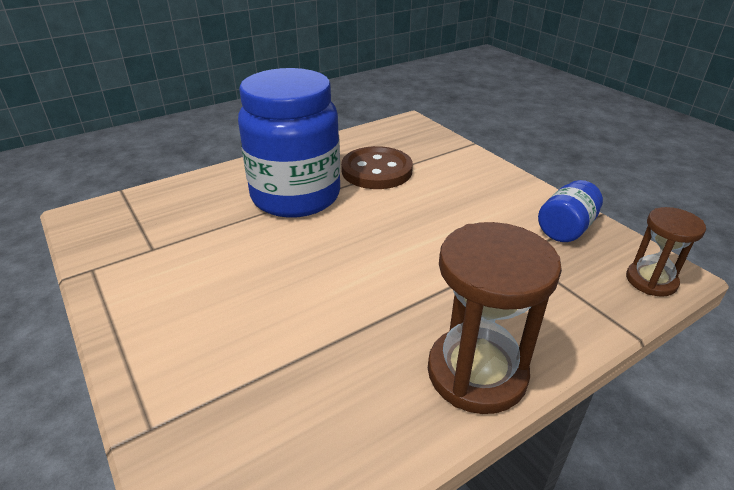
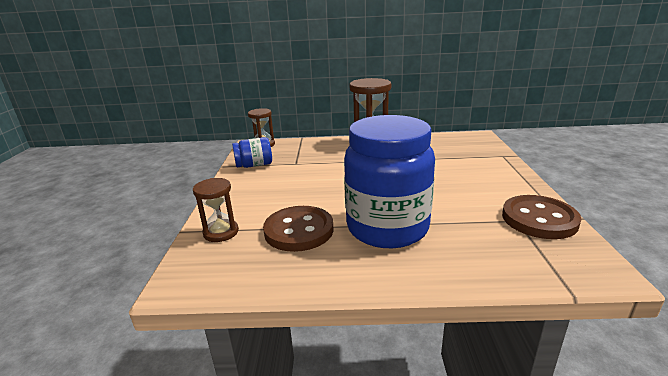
camera: 145 degrees left, 10 degrees down
none -> brown hourglass [193,178,239,242]
none -> brown button [502,195,581,239]

